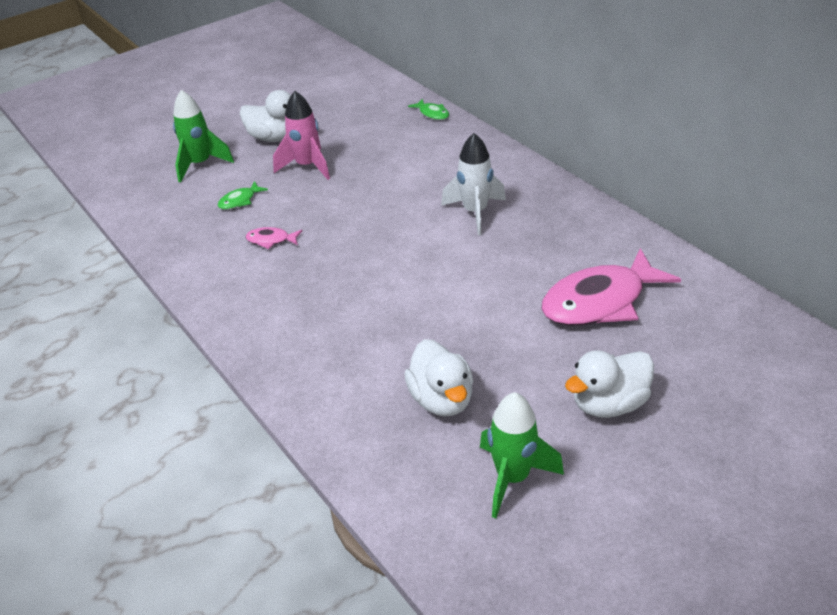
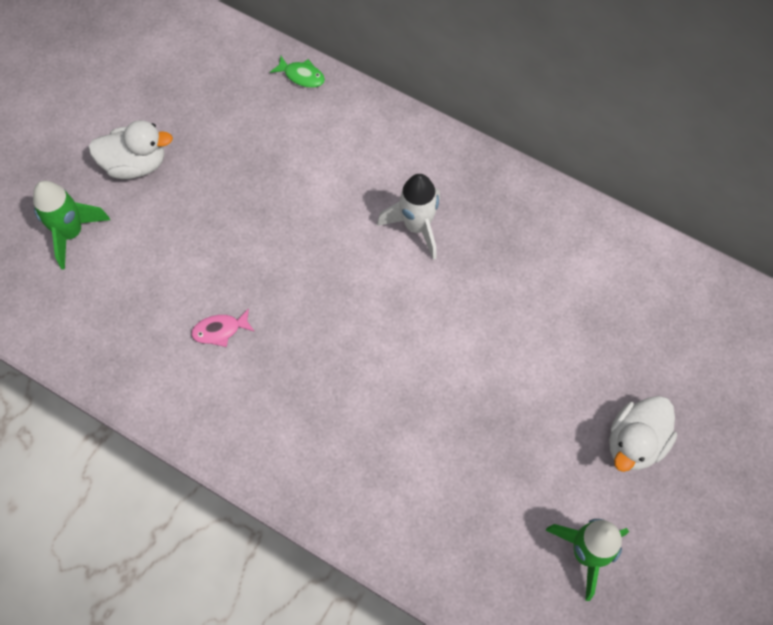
camera: 25 degrees left, 25 degrees up
green fish [218,181,268,210] -> none
pink rocket [273,91,330,180] -> none
white duck [405,339,473,416] -> none
pink fish [541,248,681,326] -> none

